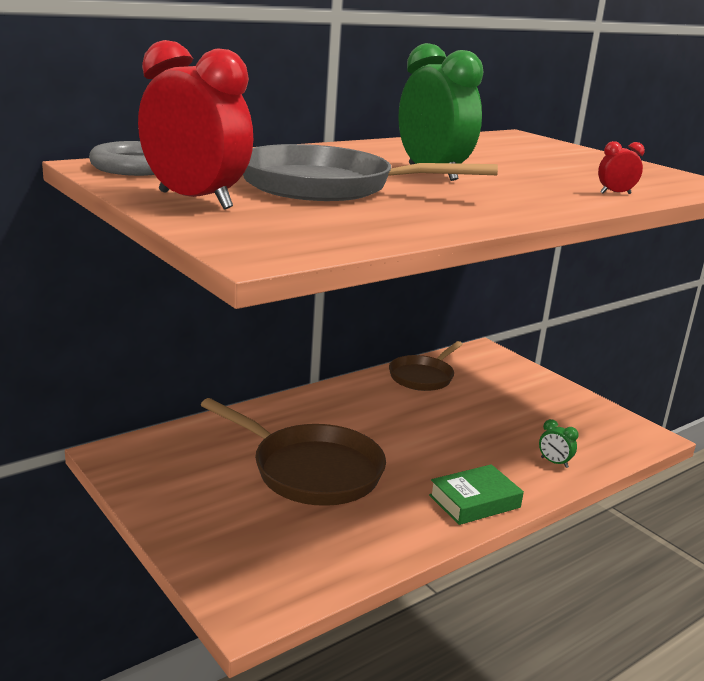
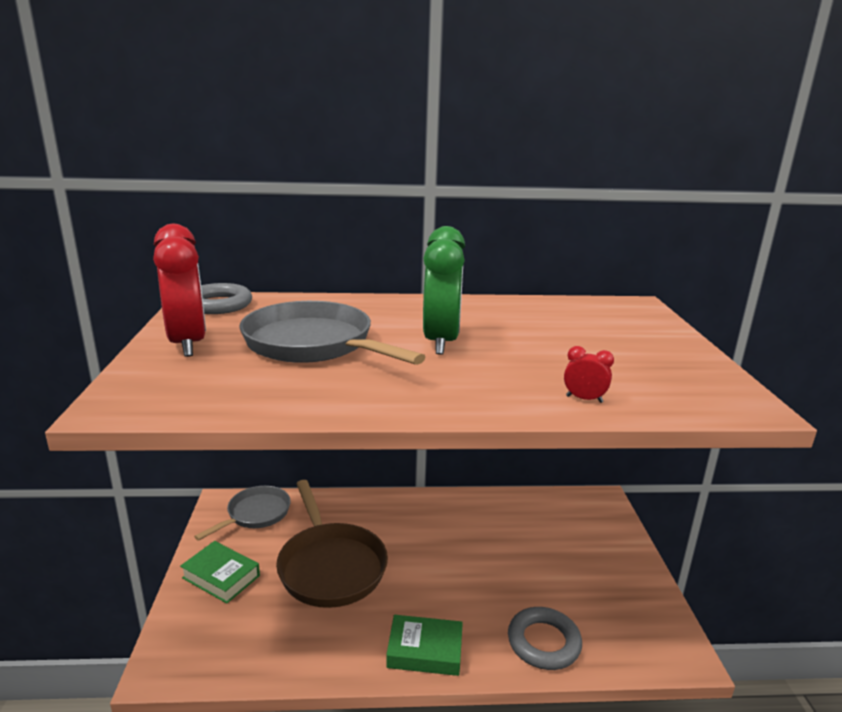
camera: 35 degrees right, 0 degrees up
brown pan [389,341,463,391] -> none
green clock [539,419,579,468] -> grey ring [508,607,582,670]
none -> green book [180,541,260,604]
none -> grey pan [194,486,291,541]

